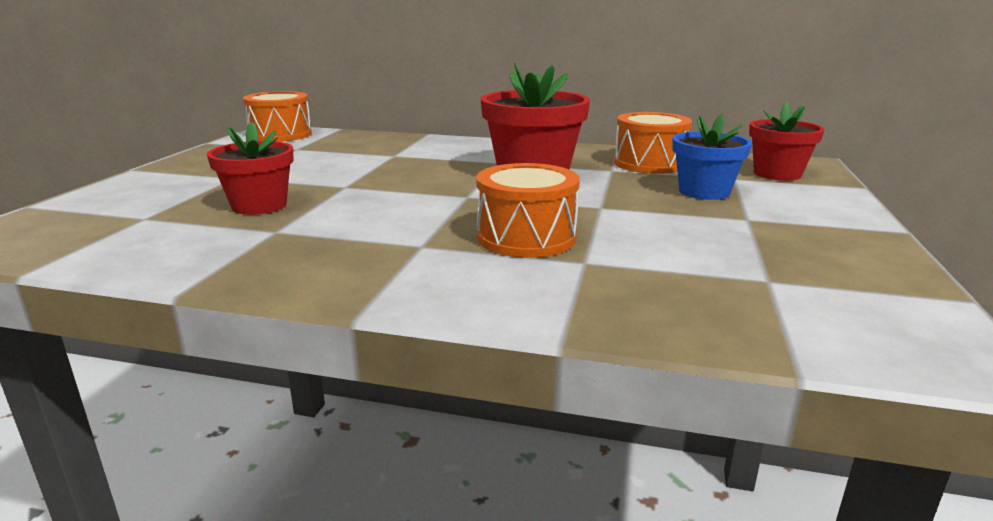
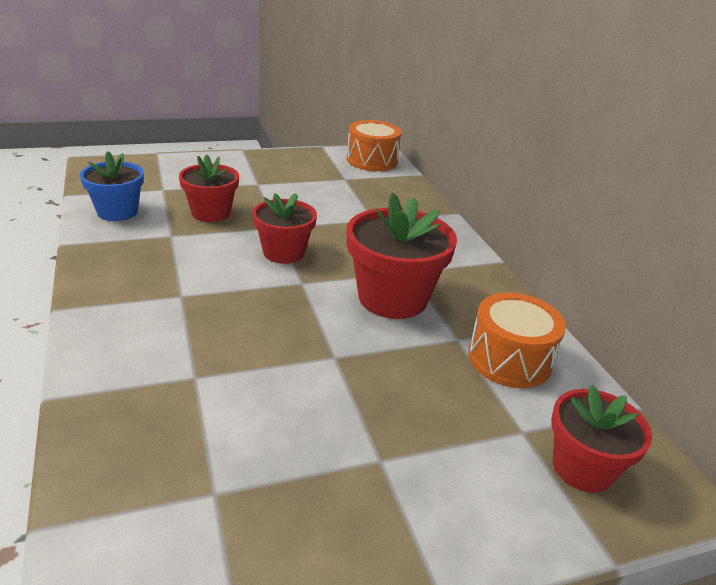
camera: 55 degrees right, 10 degrees up
orange drum [476,163,580,258] -> none
blue flower pot [672,114,752,200] -> blue flower pot moved to [80,151,144,221]
none -> red flower pot [252,193,317,264]

